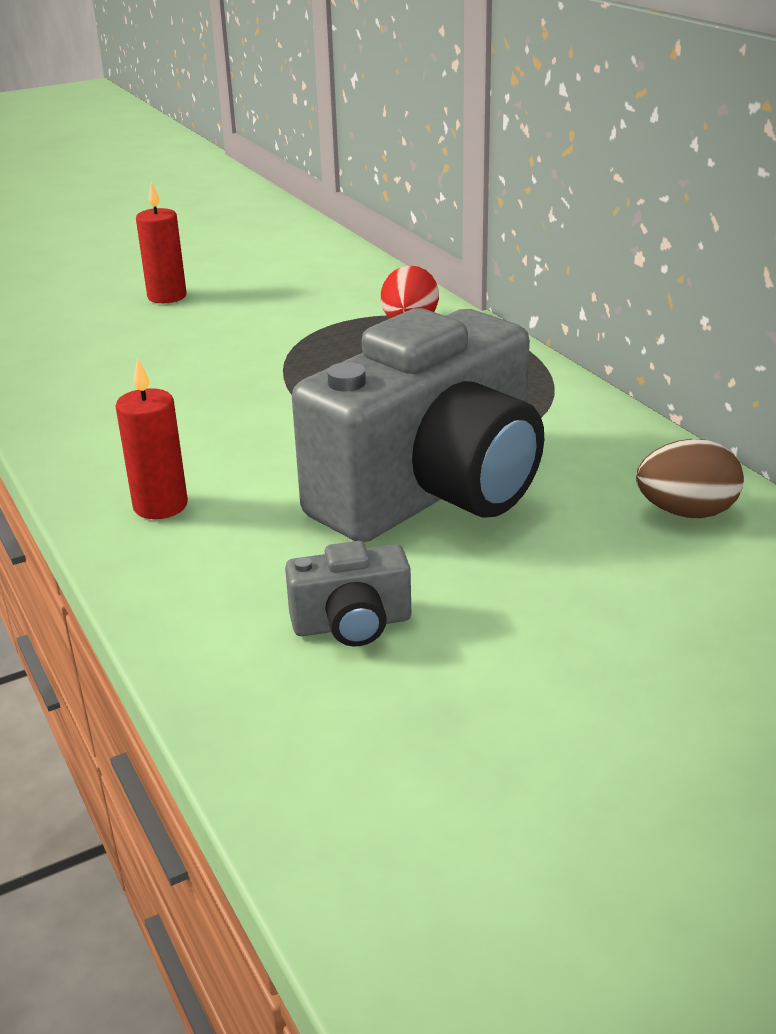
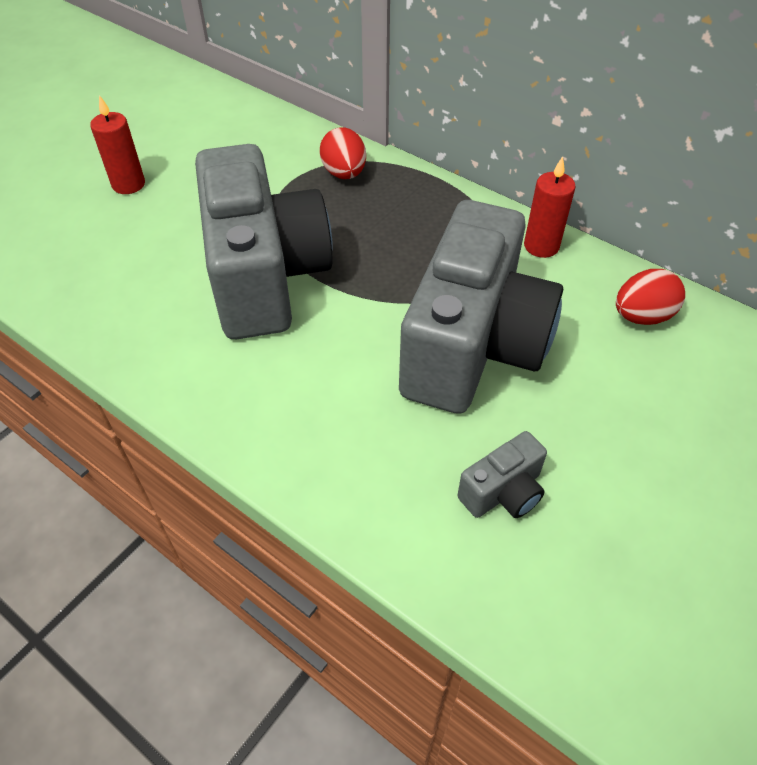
camera: 25 degrees left, 20 degrees up
red candle [115,358,188,519] -> red candle moved to [524,156,576,258]
brown egg [636,439,744,518] -> red egg [616,269,685,325]
none -> grey camera [195,144,333,339]

